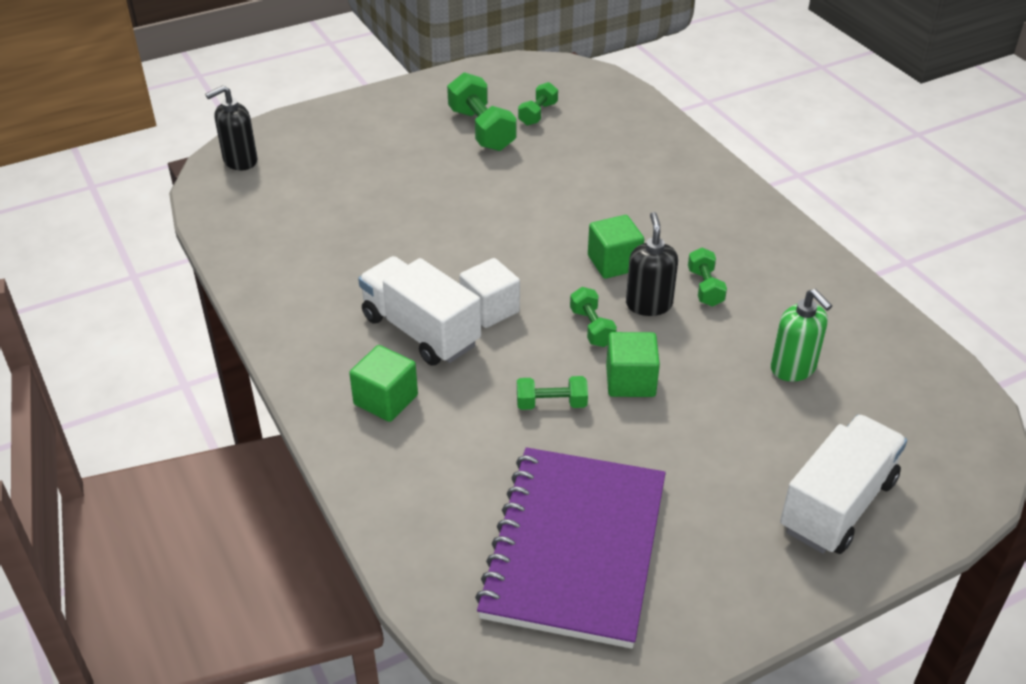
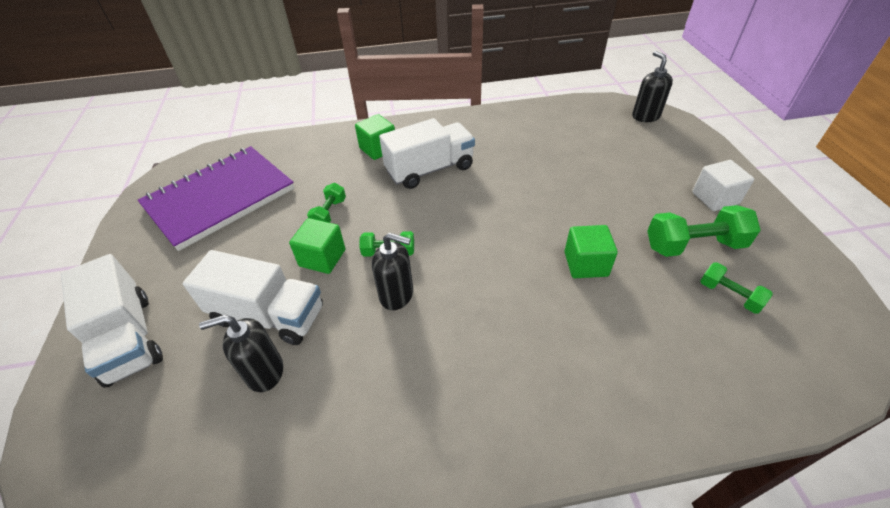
camera: 110 degrees right, 5 degrees up
white cube [459,258,520,328] -> white cube moved to [692,160,754,211]
purple notebook [475,447,666,649] -> purple notebook turned 75 degrees counterclockwise [138,146,294,251]
green cube [588,215,644,279] -> green cube moved to [565,225,618,278]
green dumbbell [688,247,727,307] -> none
green soap dispenser [771,289,832,382] -> black soap dispenser [199,315,283,392]
none -> white truck [183,250,323,345]

